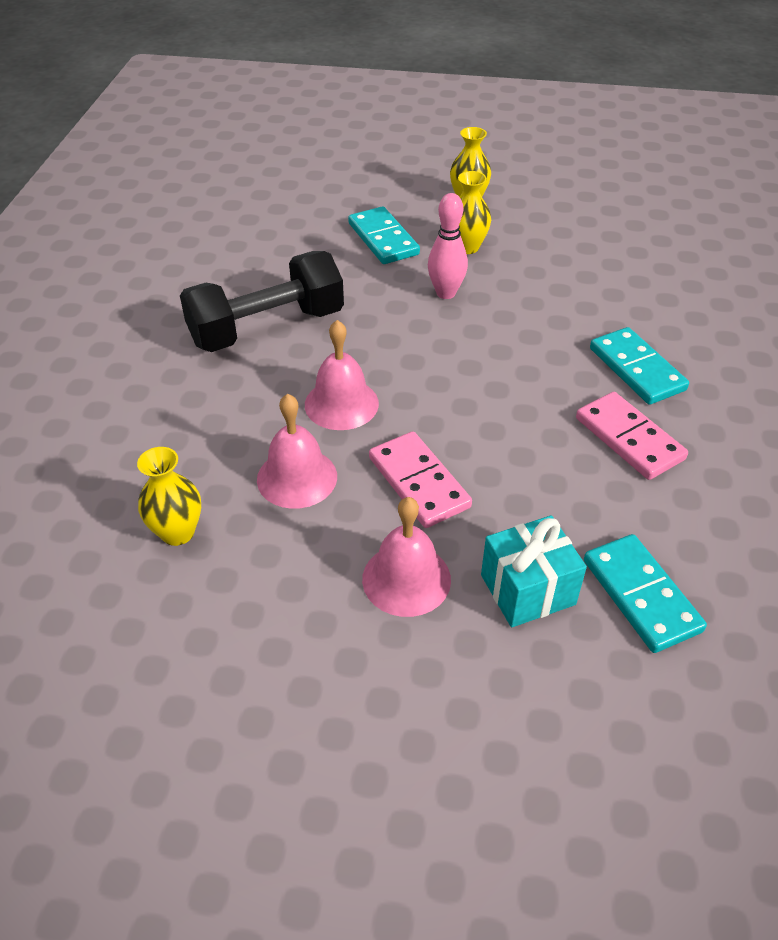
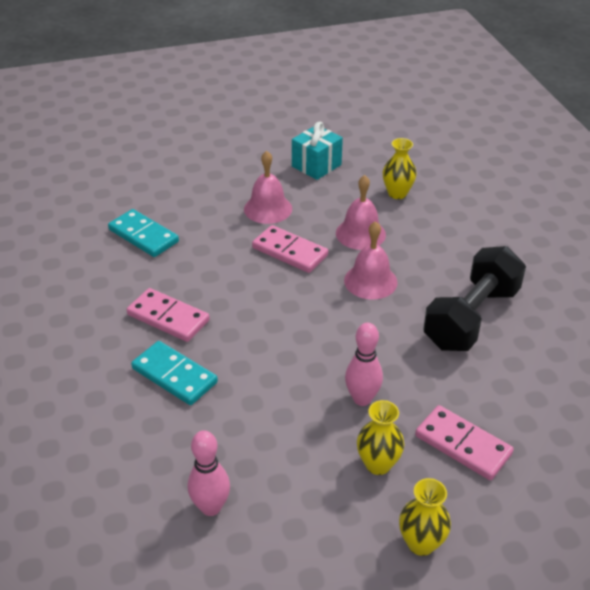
camera: 155 degrees right, 5 degrees down
turquoise domino [348,206,420,264] -> pink domino [415,405,514,480]
turquoise gift [481,515,587,627] -> turquoise gift moved to [292,122,343,180]
none -> pink bowling pin [188,430,230,516]

